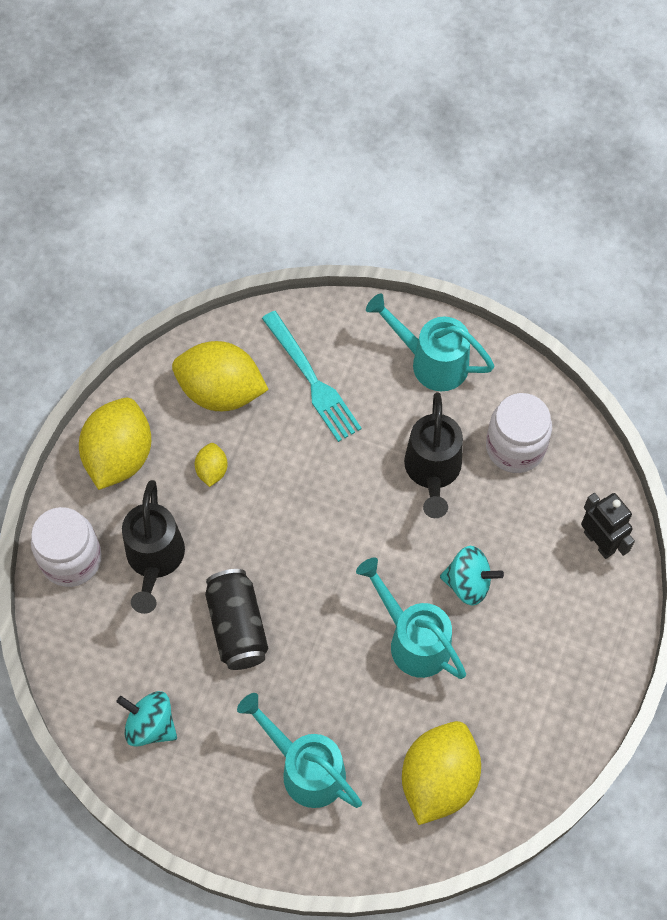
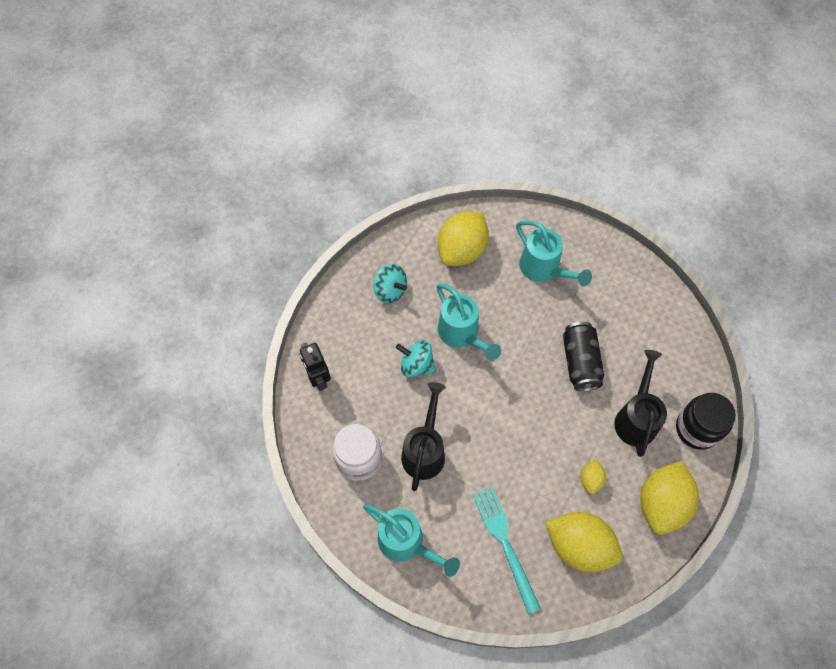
camera: 170 degrees left, 0 degrees up
white jar [31,507,102,587] -> black jar [676,393,736,450]
turquoise spinning top [116,691,177,747] -> turquoise spinning top moved to [373,264,407,303]

